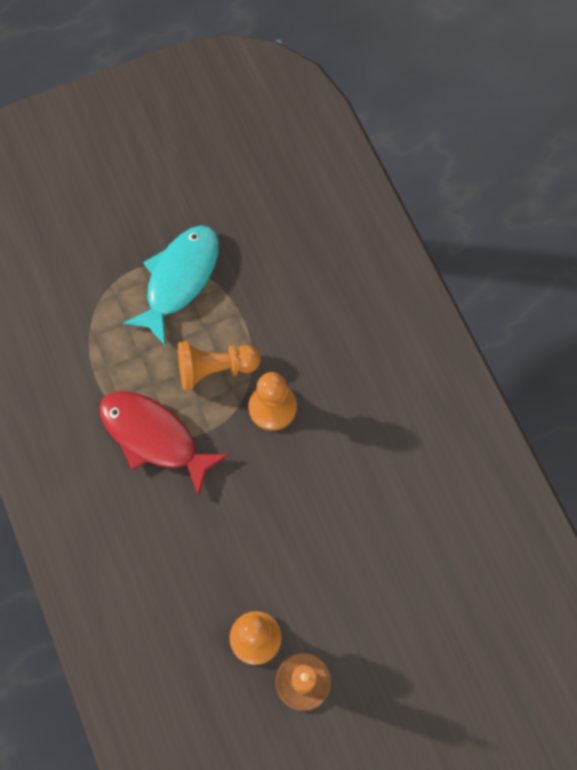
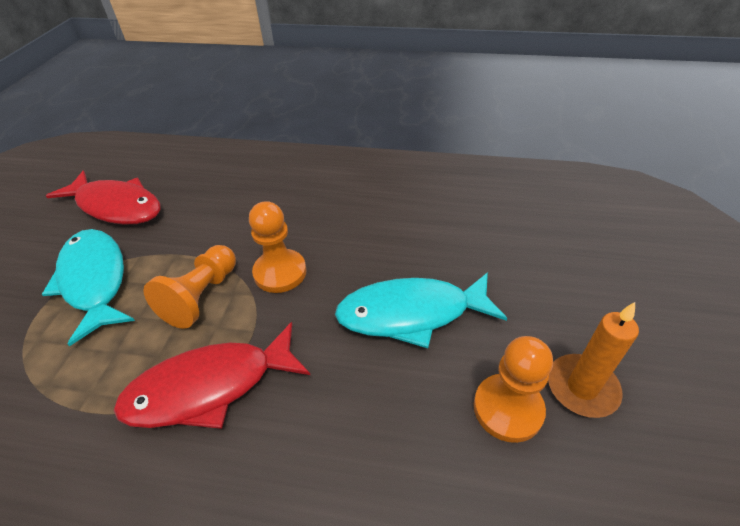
camera: 55 degrees left, 25 degrees down
none -> red fish [46,171,161,225]
none -> turquoise fish [335,272,507,348]

